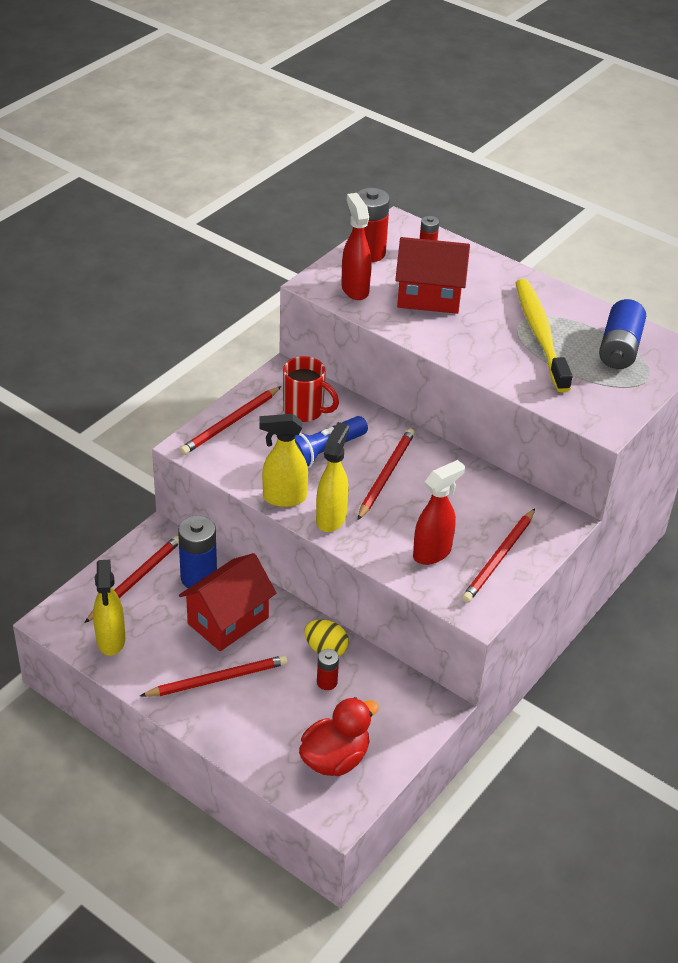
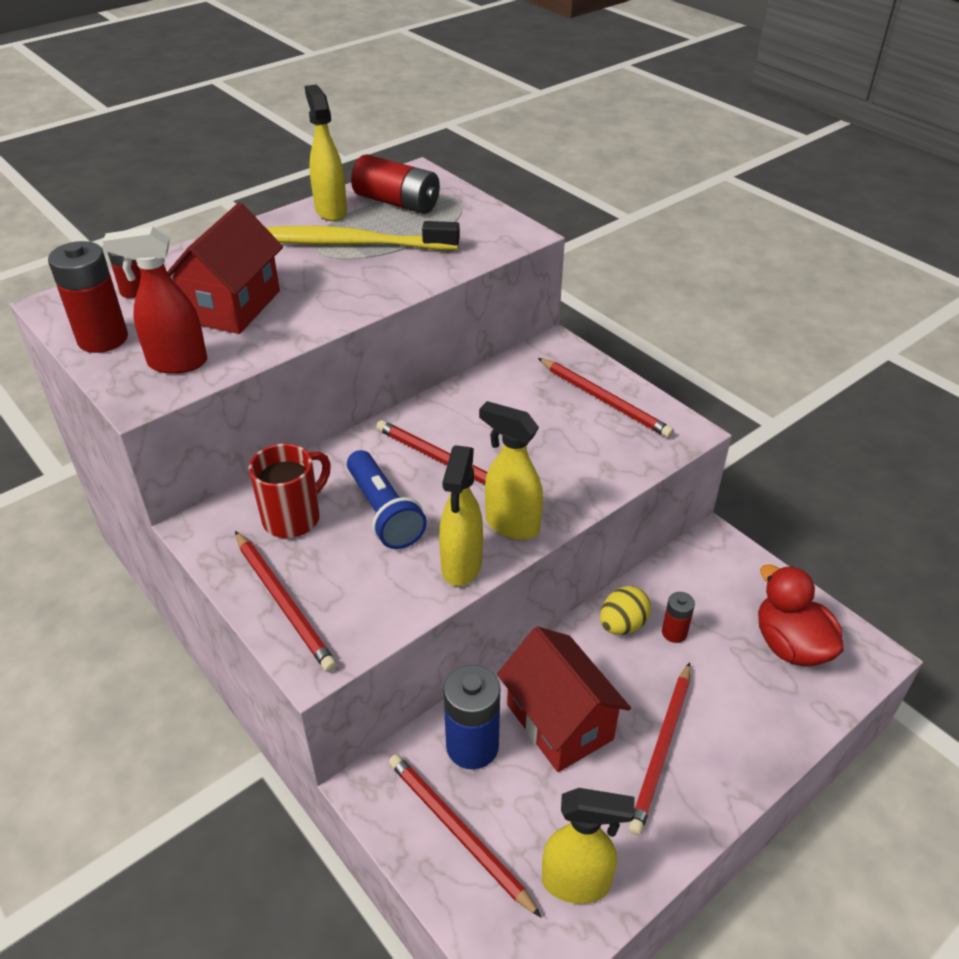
camera: 75 degrees left, 0 degrees up
red pencil [140,655,288,697] -> red pencil turned 150 degrees counterclockwise [628,662,691,835]
red spray bottle [413,460,465,565] -> none
blue battery [599,299,646,369] -> red battery [351,154,440,214]
none -> yellow spray bottle [305,85,347,221]

